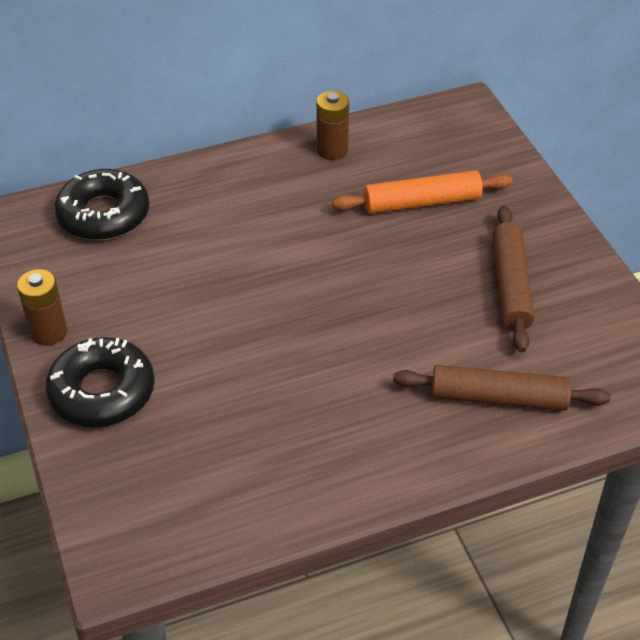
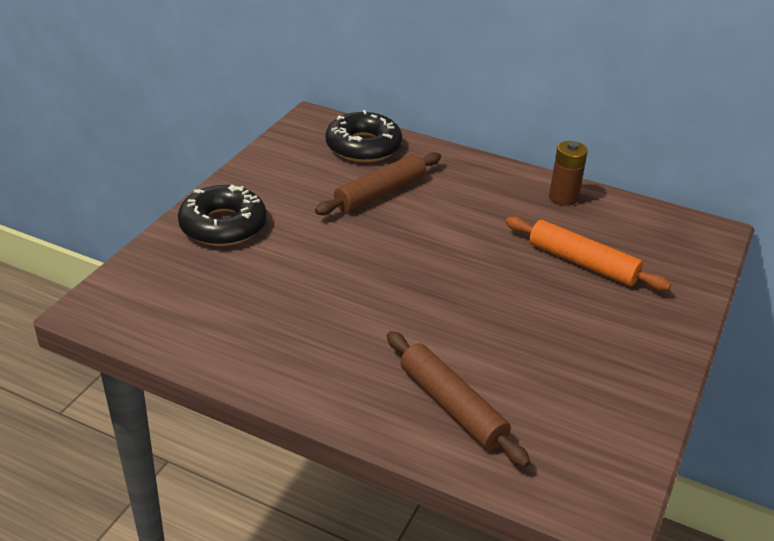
camera: 45 degrees right, 10 degrees down
brown battery [17,269,67,345] -> none
brown rolling pin [492,206,534,353] -> brown rolling pin moved to [315,152,441,215]

